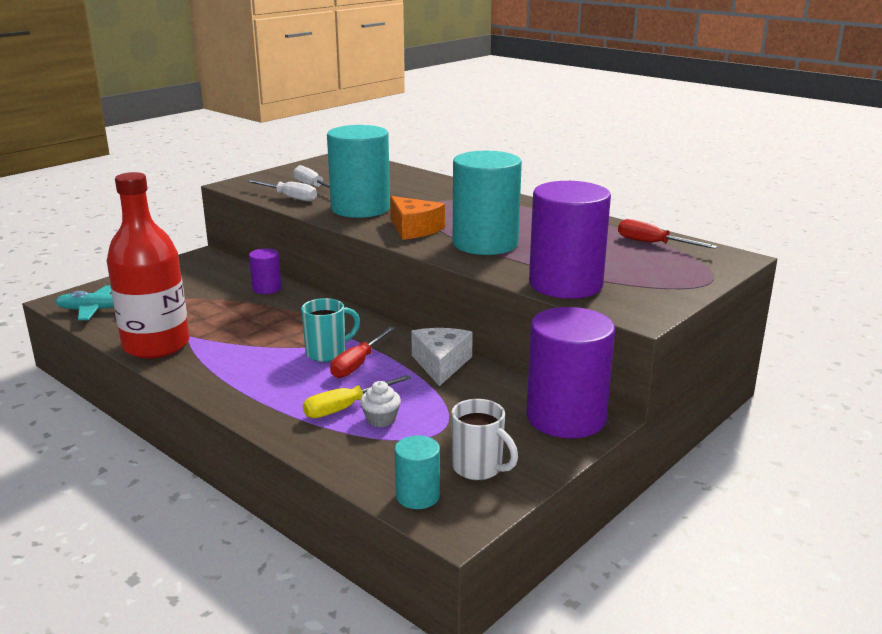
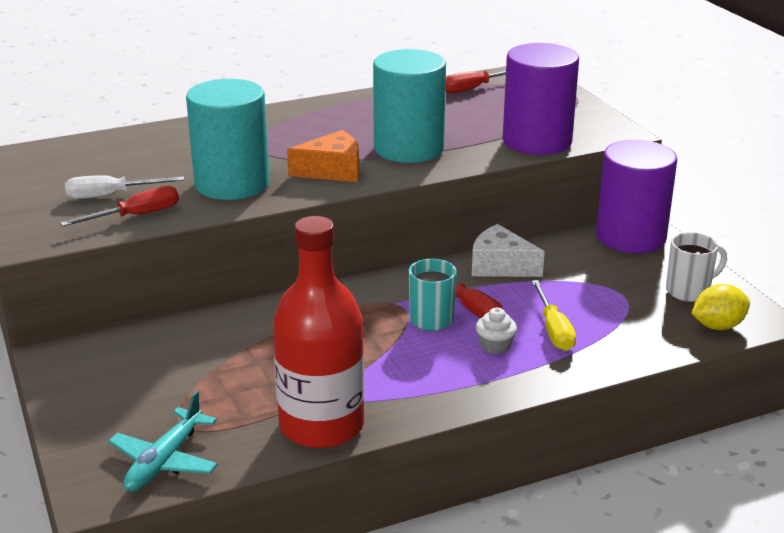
camera: 65 degrees left, 5 degrees up
white screwdriver [247,180,317,202] -> red screwdriver [60,186,179,226]
purple cylinder [249,248,282,294] -> none
white cupcake [360,381,401,427] -> white cupcake moved to [476,308,517,354]
turquoise cylinder [395,435,440,509] -> yellow lemon [691,284,750,330]

